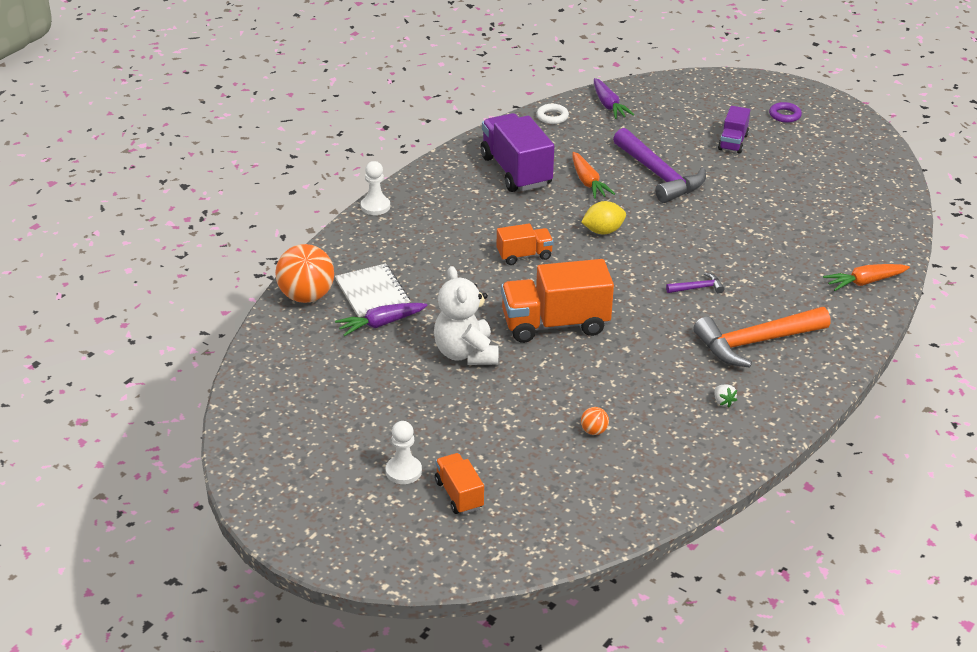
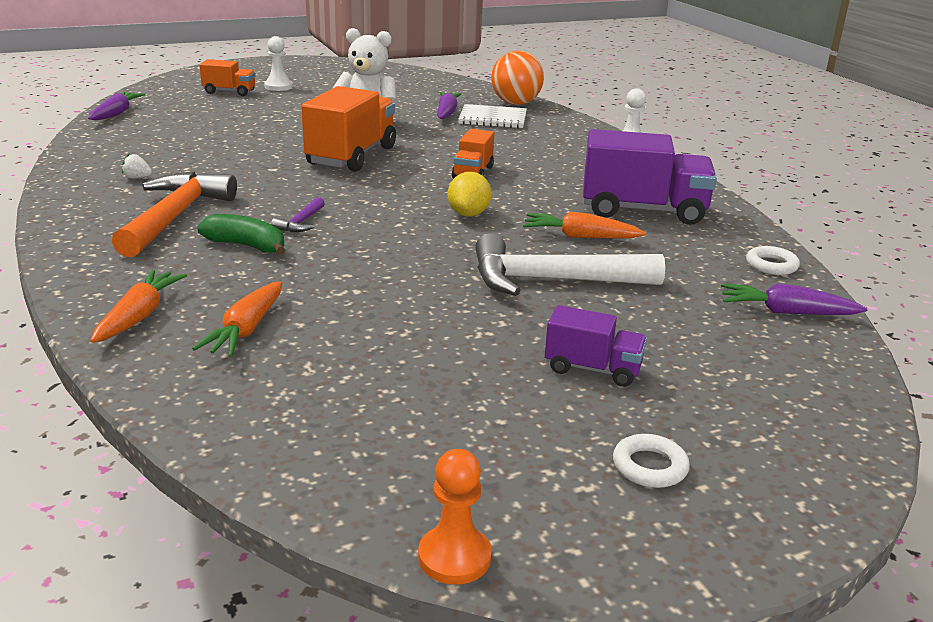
camera: 120 degrees right, 10 degrees down
orange ball [581,407,609,435] -> none
purple hammer [613,128,706,203] -> white hammer [475,234,665,296]
purple truck [718,106,750,154] -> purple truck turned 150 degrees clockwise [545,305,647,387]
purple ring [769,102,802,123] -> white ring [613,434,690,488]
none -> purple carrot [88,92,146,120]
none -> orange carrot [192,281,282,357]
none -> green banana [197,214,285,255]
none -> orange pawn [418,449,492,585]

